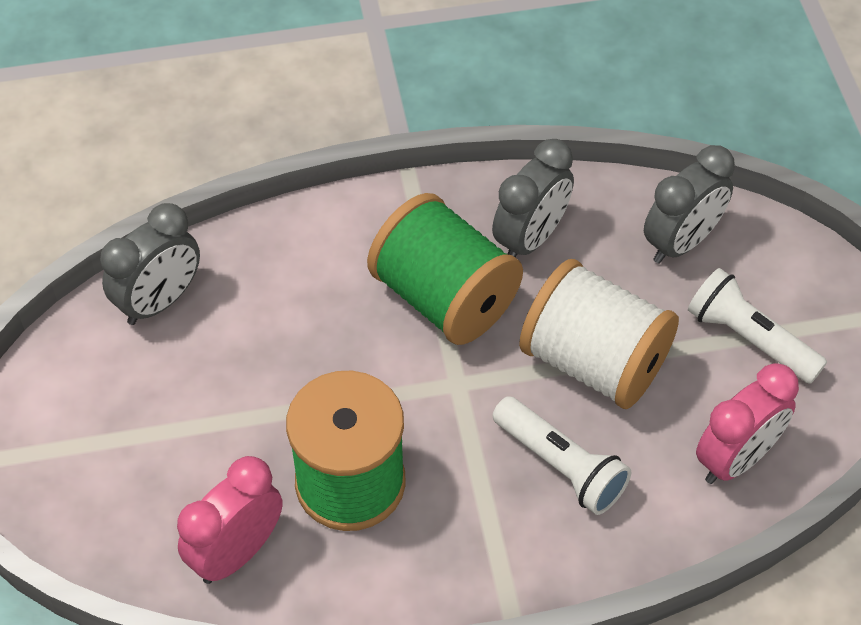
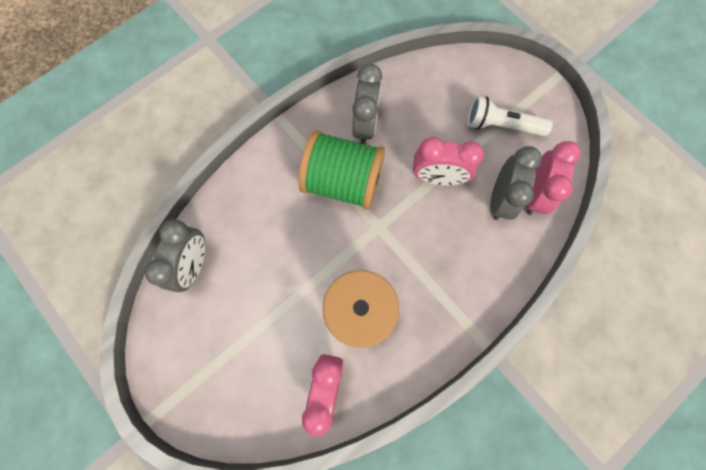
camera: 30 degrees left, 20 degrees up
white flashlight [492,396,631,515] -> none
white spool [519,259,679,409] -> pink clock [413,137,484,186]
grey clock [644,145,735,264] -> grey clock moved to [490,146,542,220]

